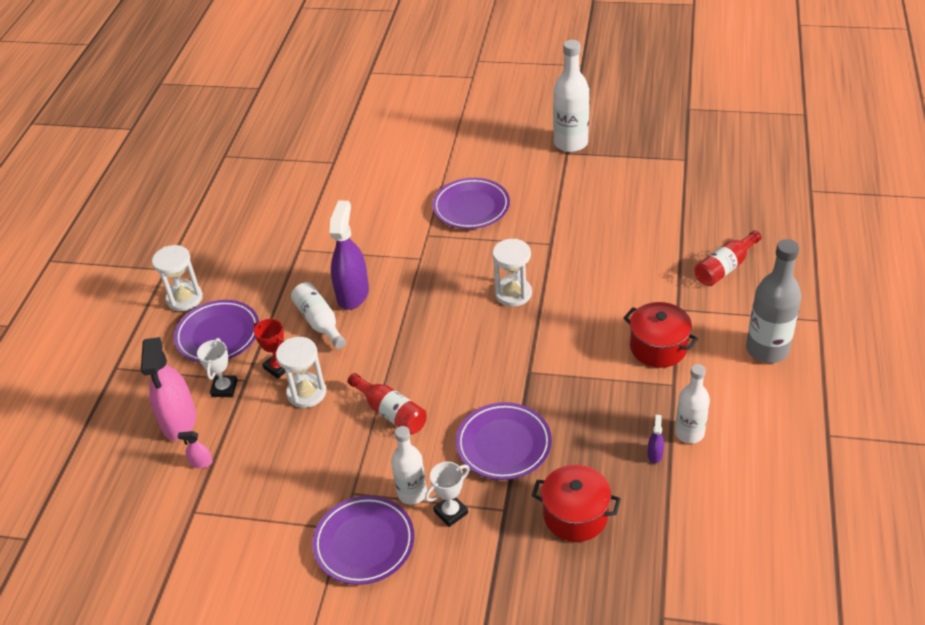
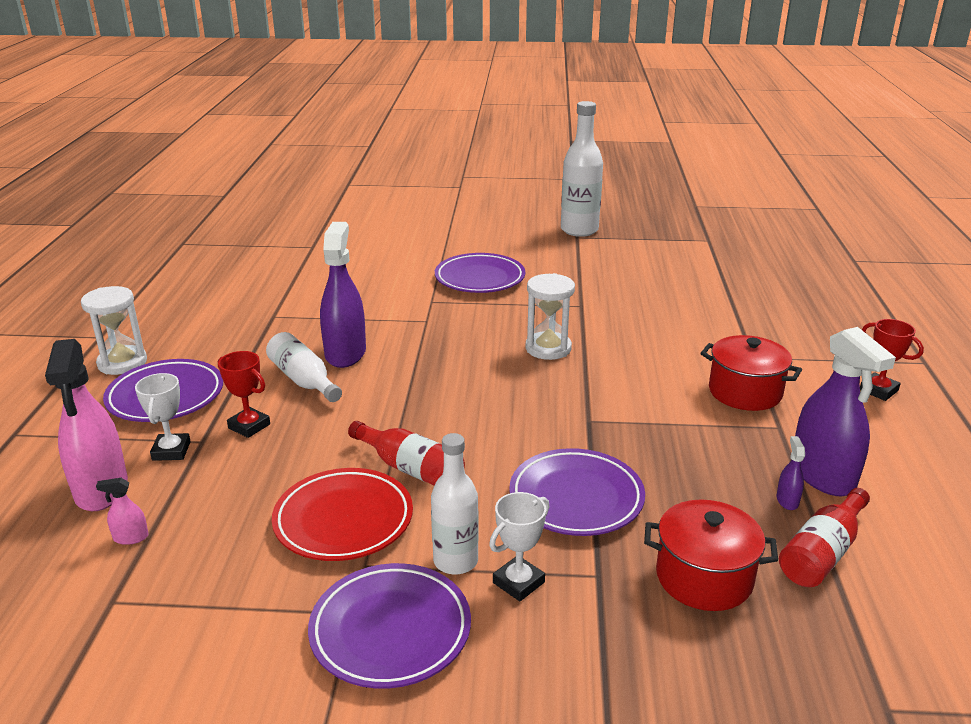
camera: 10 degrees left, 15 degrees down
white hourglass [276,337,326,408] -> none
white bottle [675,364,710,444] -> purple spray bottle [791,327,896,496]
red bottle [694,230,762,286] -> red bottle moved to [779,488,870,587]
grey bottle [746,239,801,363] -> red trophy [860,319,924,401]
none -> red plate [272,468,413,561]

